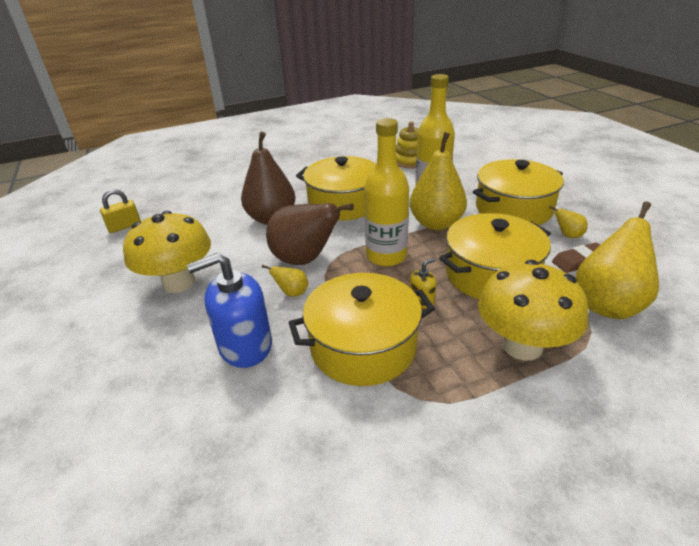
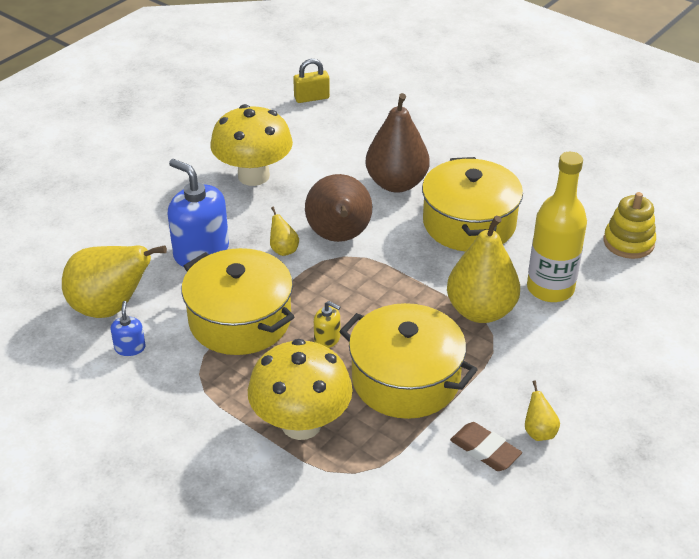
camera: 60 degrees right, 5 degrees up
yellow padlock [100,189,141,233] -> yellow padlock turned 45 degrees counterclockwise [293,59,330,103]
yellow bottle [364,118,409,267] -> none
yellow pot [473,159,564,225] -> none
yellow pear [576,202,659,319] -> yellow pear moved to [62,245,167,318]
none -> blue soap dispenser [111,301,146,356]

